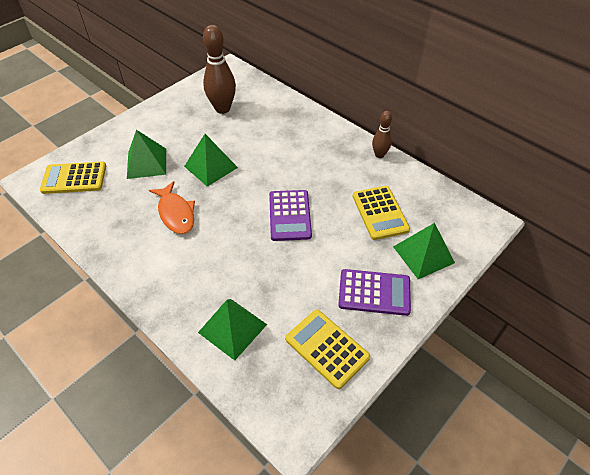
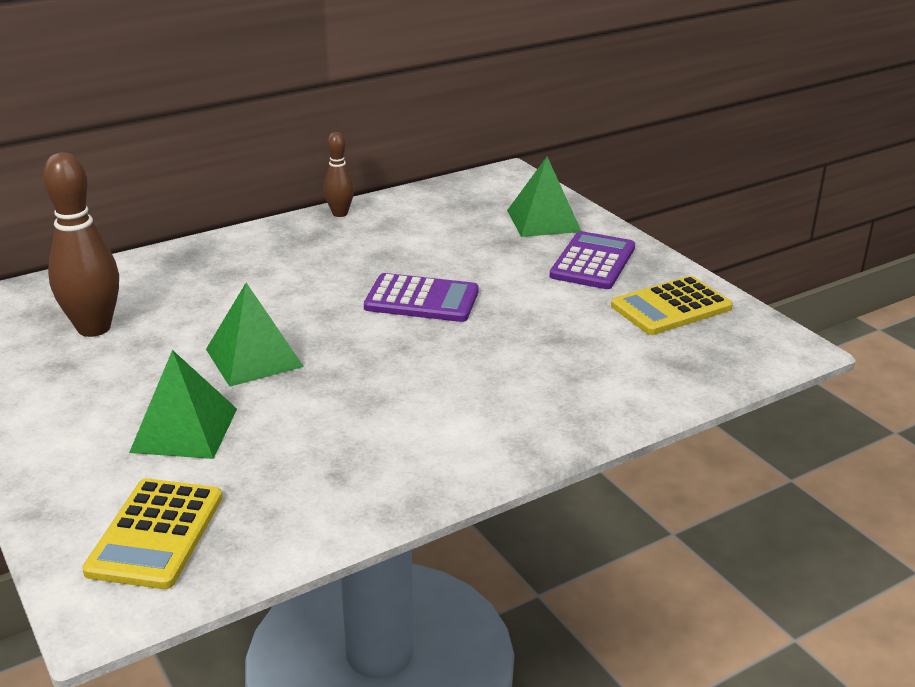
camera: 75 degrees left, 20 degrees down
orange fish [149,181,195,234] -> none
green pyramid [198,299,267,361] -> none
yellow calculator [353,186,410,240] -> none

